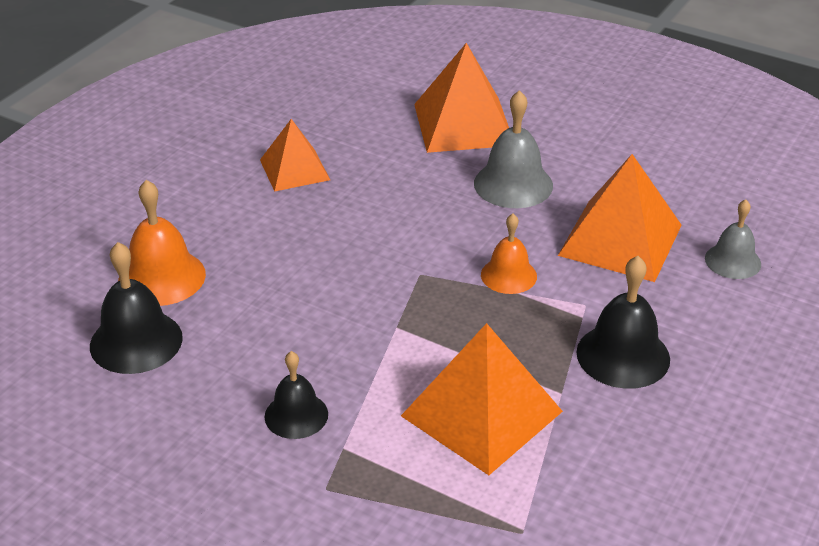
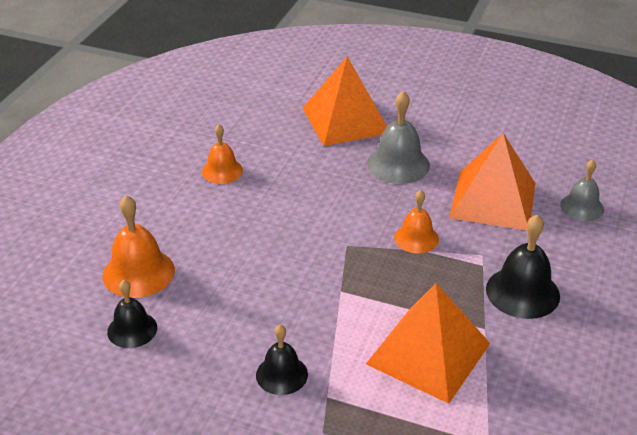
camera: 10 degrees left, 0 degrees up
black bell [90,242,183,374] -> black bell [107,280,157,348], size x0.65
orange pyramid [260,119,330,192] -> orange bell [202,124,243,184]

